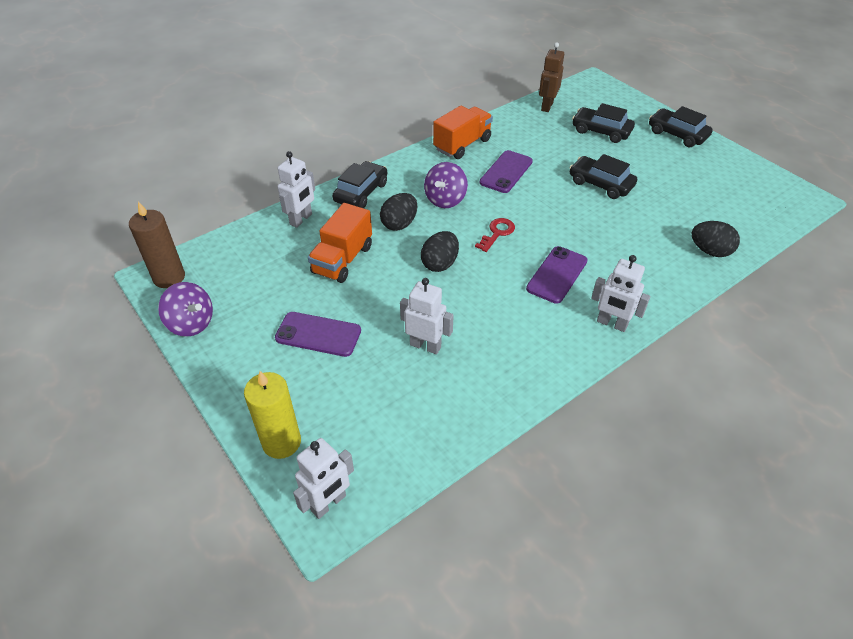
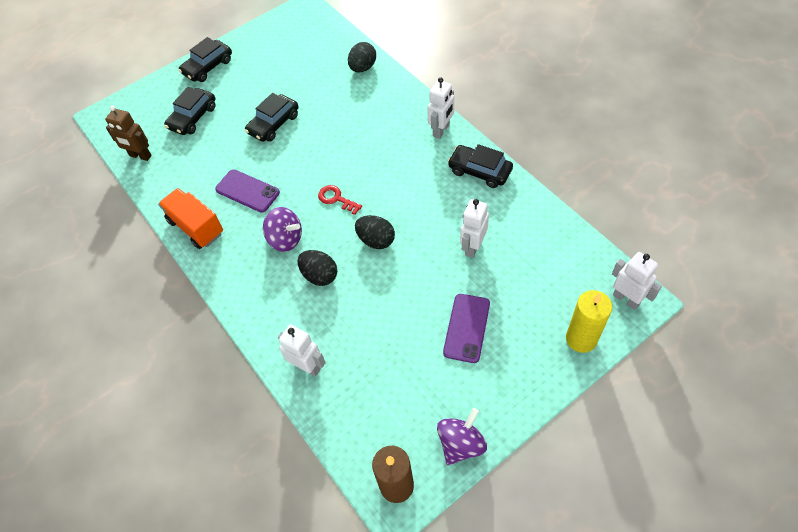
camera: 85 degrees left, 10 degrees up
orange truck [308,203,372,283] -> none
black car [332,161,387,208] -> black car moved to [448,144,513,188]
purple phone [526,246,588,304] -> none

